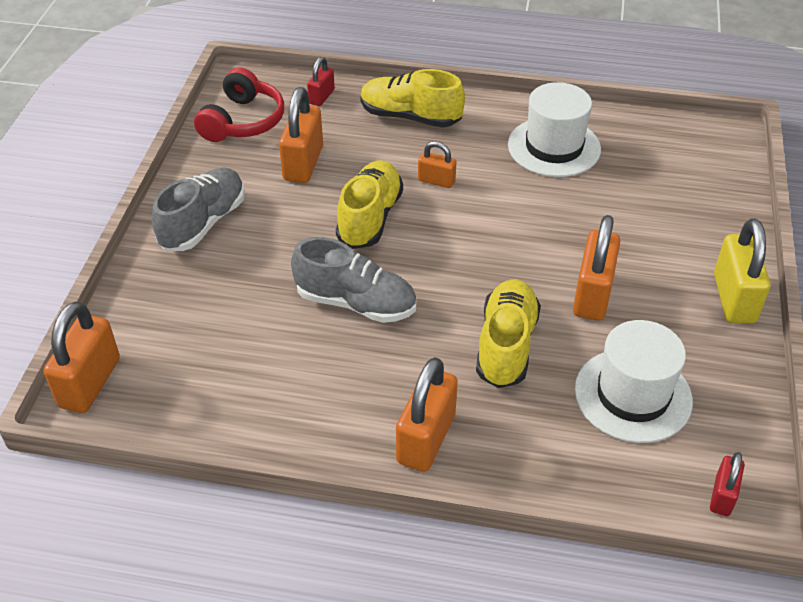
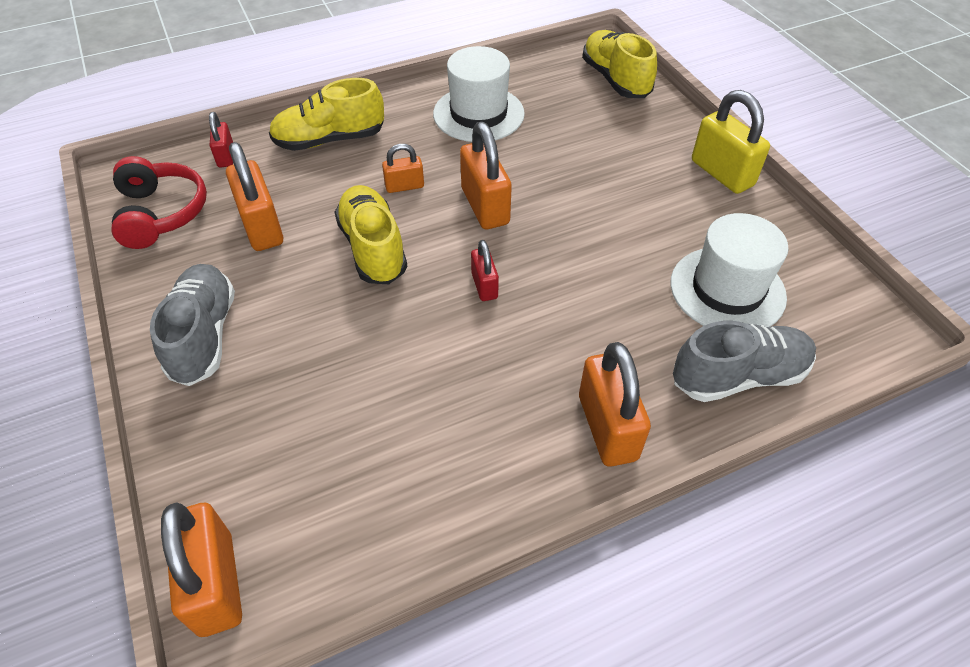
camera: 35 degrees left, 5 degrees up
grey shoe [291,237,416,323] -> grey shoe moved to [673,321,816,402]
yellow shoe [476,279,541,388] -> yellow shoe moved to [582,30,657,98]
orange padlock [573,215,620,321] -> orange padlock moved to [460,122,512,229]
red padlock [710,452,744,516] -> red padlock moved to [471,240,499,301]

